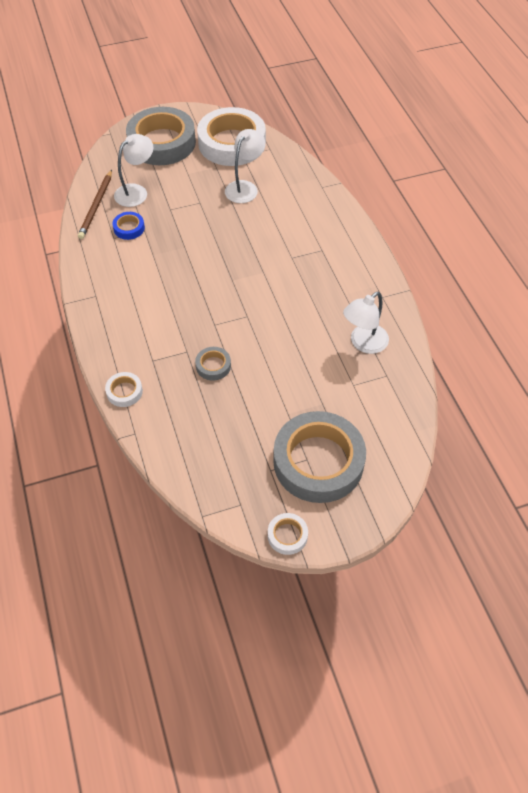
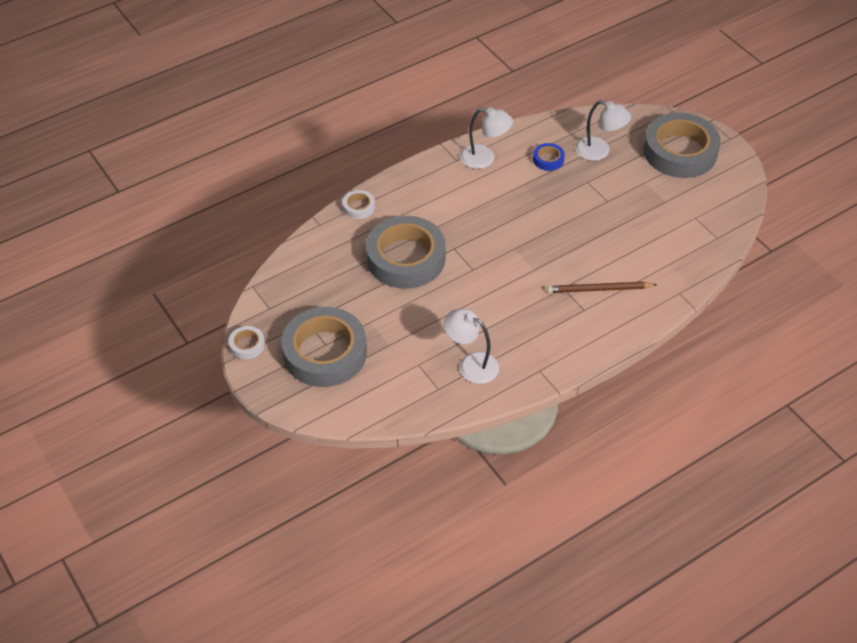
camera: 75 degrees right, 5 degrees down
brown pencil [78,170,112,239] -> brown pencil moved to [547,282,657,293]
grey tape [195,347,231,381] -> grey tape [366,216,446,289], size x2.38
white tape [197,107,266,166] -> none
white lamp [225,129,266,203] -> white lamp moved to [460,107,513,169]

